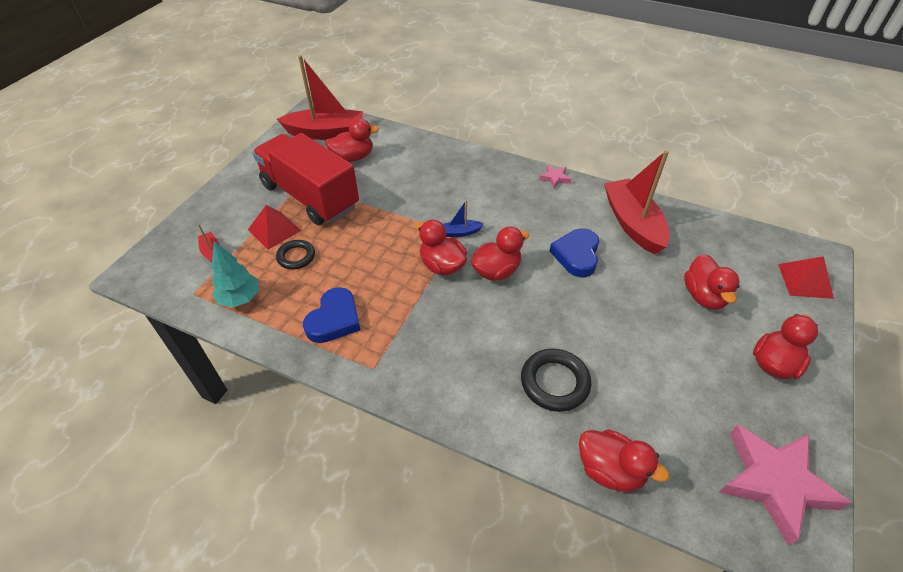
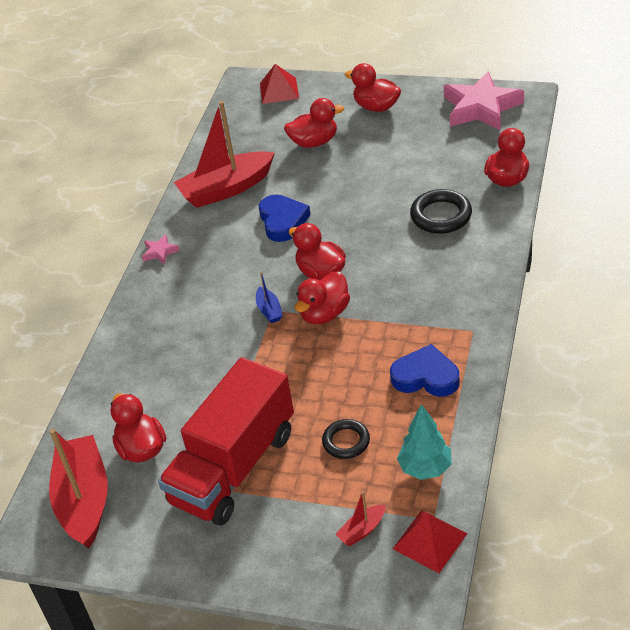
camera: 95 degrees left, 5 degrees down
red pyramid [248,205,301,250] -> red pyramid moved to [393,511,467,573]
blue heart [550,228,599,277] -> blue heart turned 105 degrees counterclockwise [259,194,311,242]

